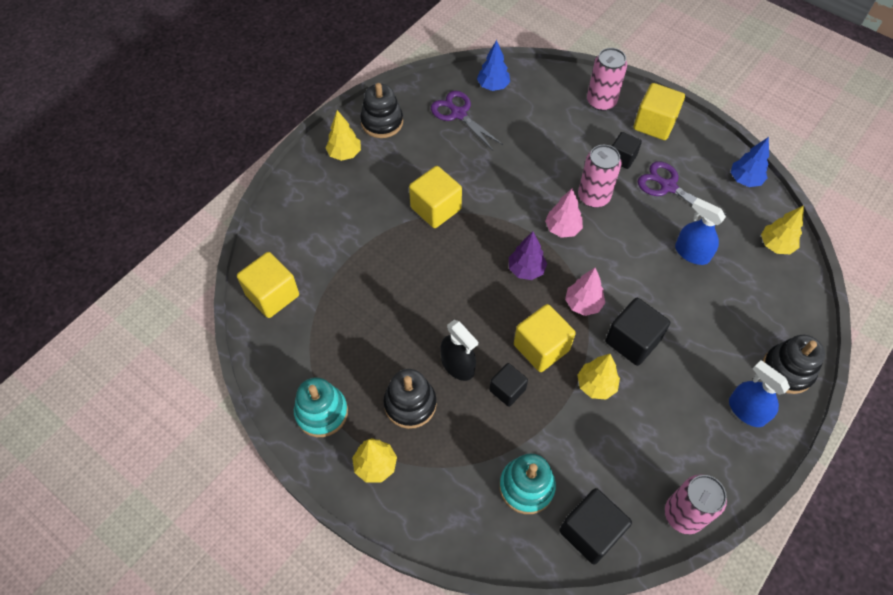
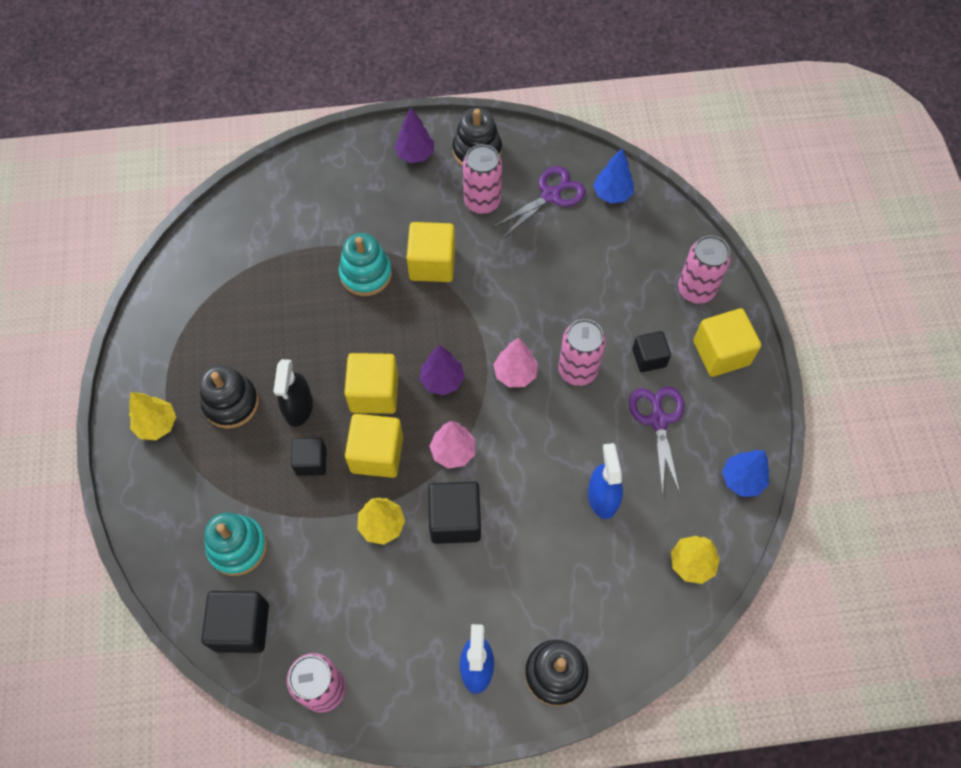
camera: 45 degrees right, 5 degrees up
yellow cube [237,252,299,318] -> yellow cube moved to [344,353,398,414]
turquoise stacking toy [294,377,348,437] -> turquoise stacking toy moved to [339,233,392,296]
yellow tree [326,110,361,161] -> purple tree [394,108,434,163]
purple scissors [431,91,503,150] -> purple scissors turned 45 degrees clockwise [492,166,586,238]
none -> pink can [463,144,502,214]

